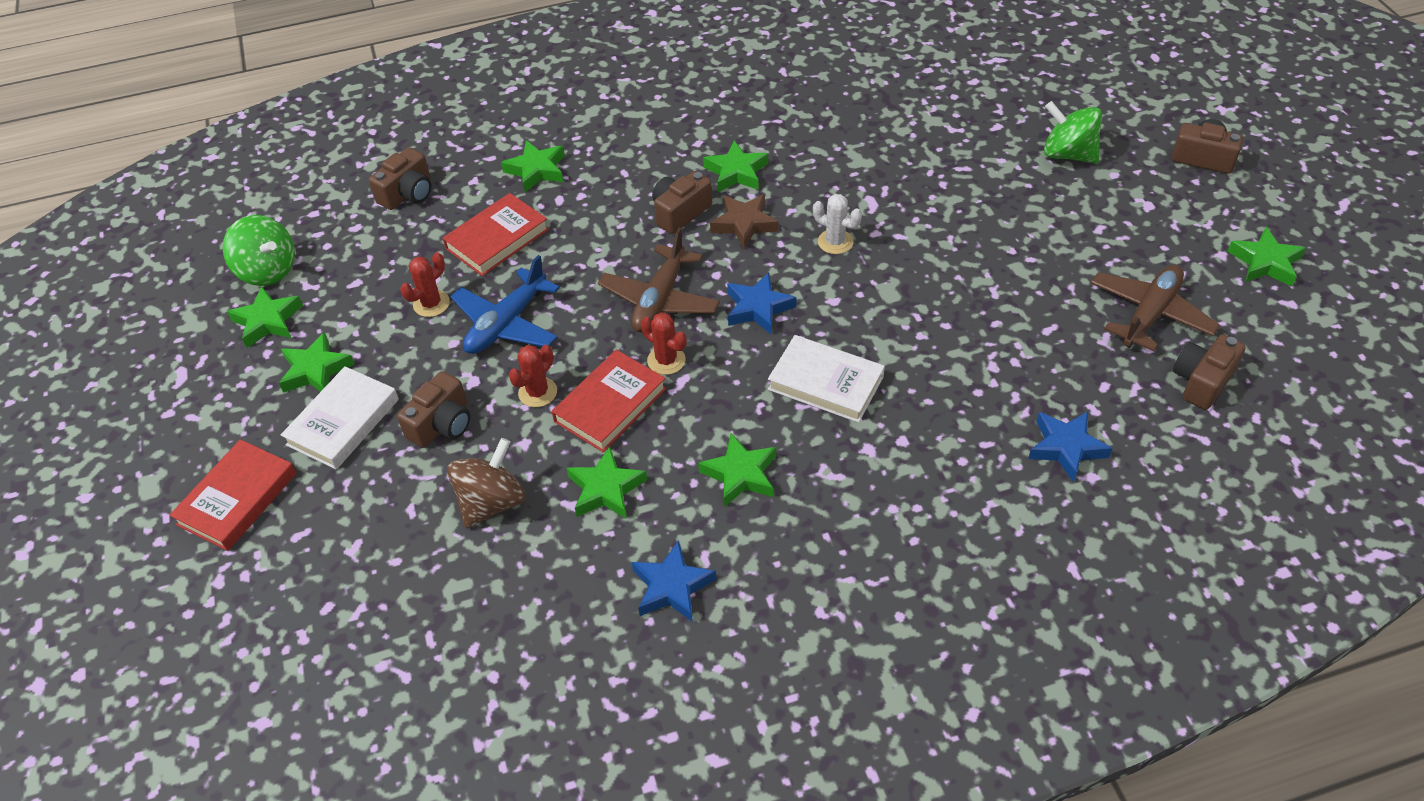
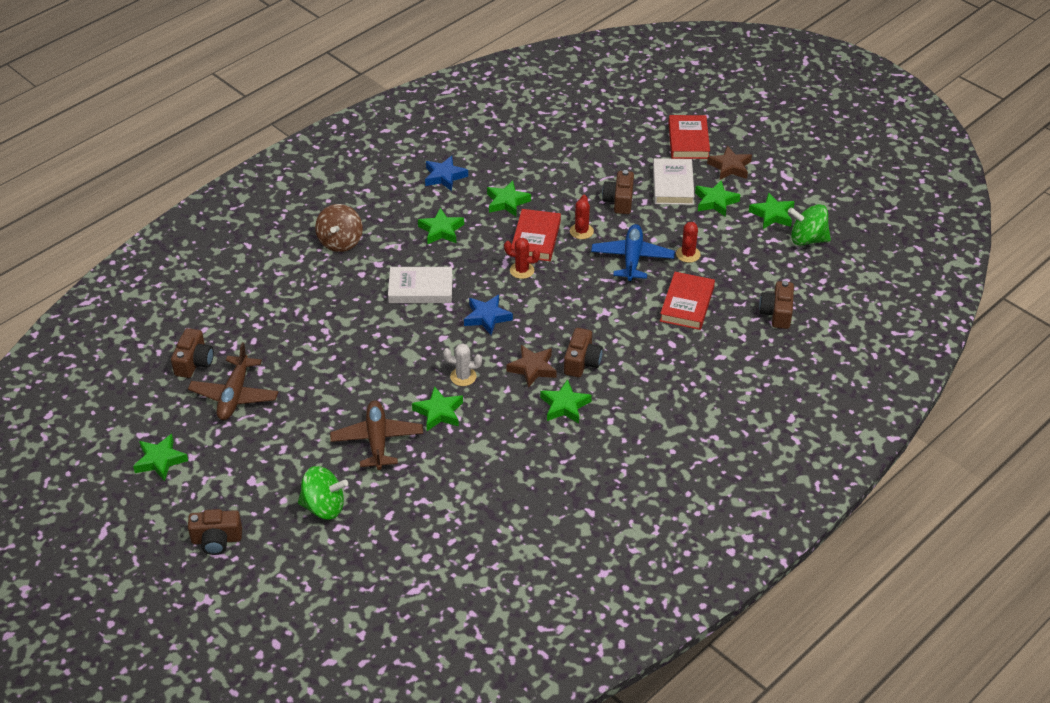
camera: 150 degrees right, 5 degrees down
brown spinning top [447,438,526,528] -> brown spinning top moved to [315,204,363,252]
green star [501,140,565,192] -> green star moved to [412,386,463,431]
brown plane [598,228,720,333] -> brown plane moved to [330,400,423,470]
blue star [1028,412,1113,482] -> none
none -> brown star [707,146,752,180]

